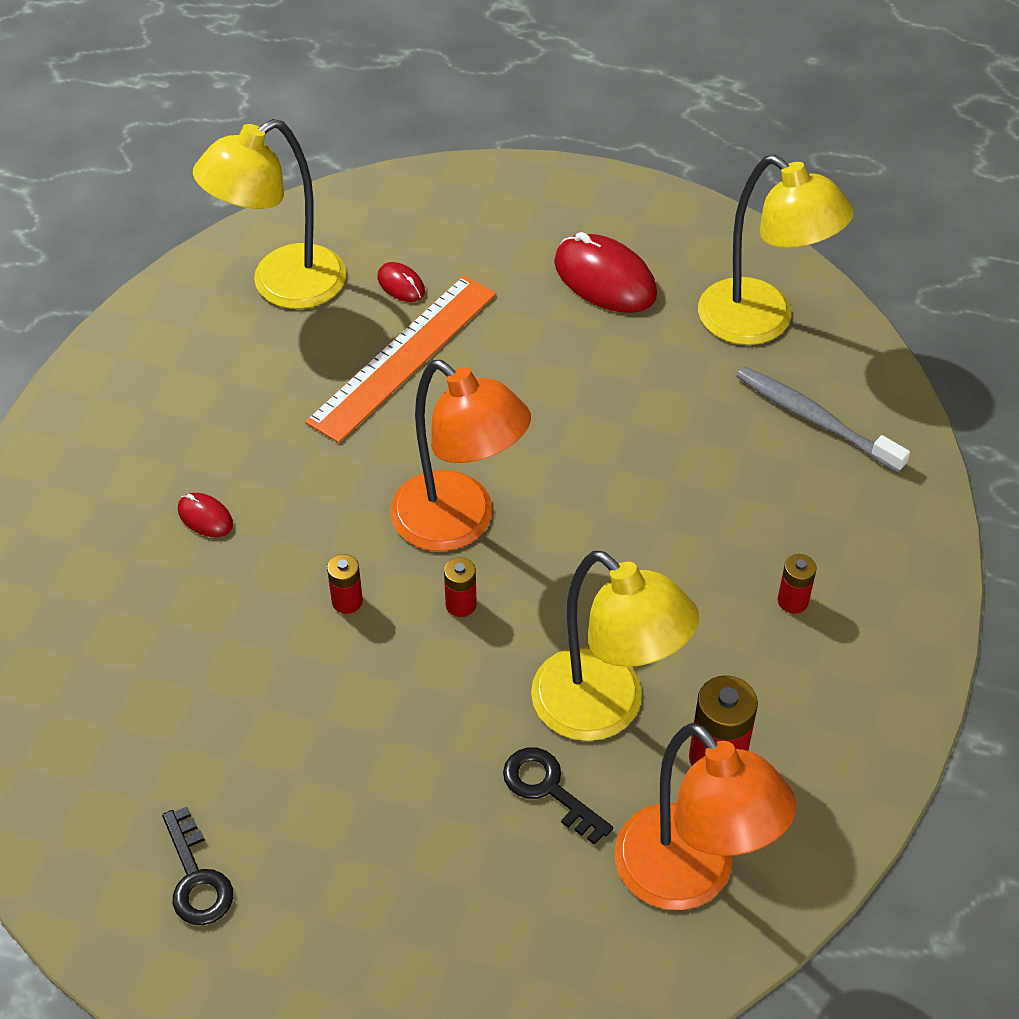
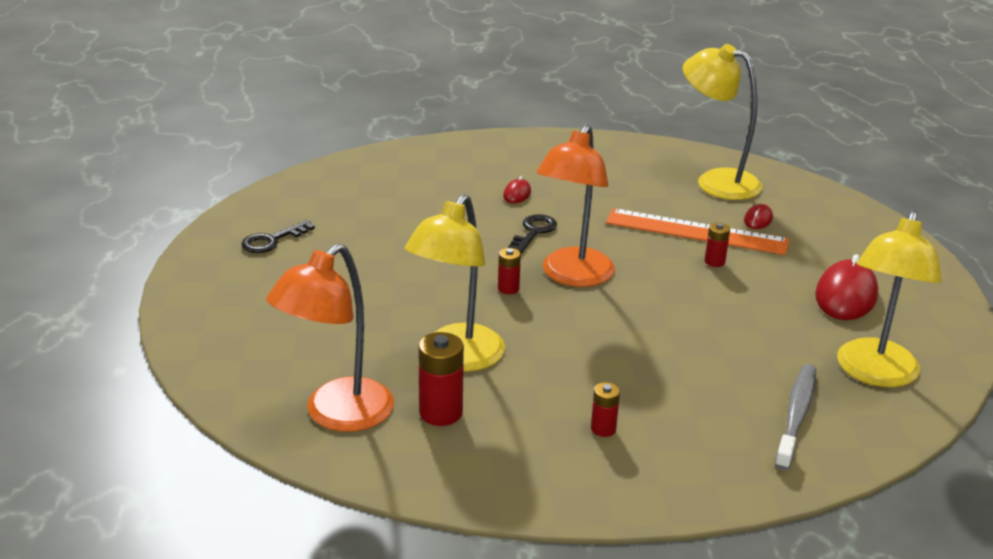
camera: 70 degrees right, 20 degrees down
red battery [327,554,363,614] -> red battery moved to [705,222,730,267]
black key [503,747,613,845] -> black key moved to [508,214,557,253]

